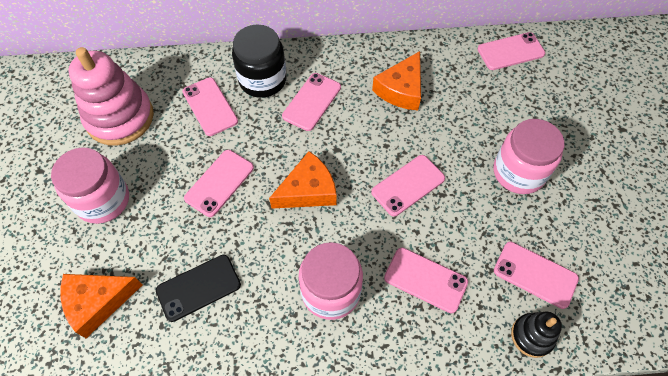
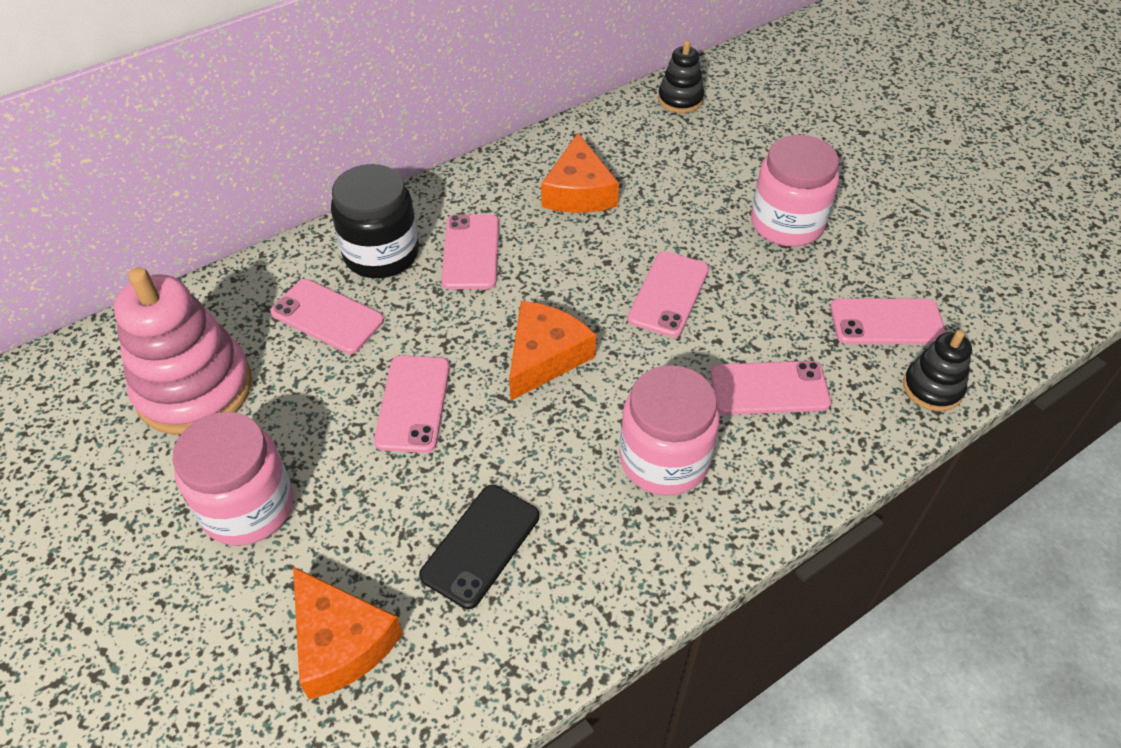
camera: 30 degrees left, 10 degrees down
orange cheese [61,274,142,338] -> orange cheese turned 75 degrees counterclockwise [293,567,403,700]
pink phone [478,32,545,70] -> black stacking toy [658,40,704,113]

